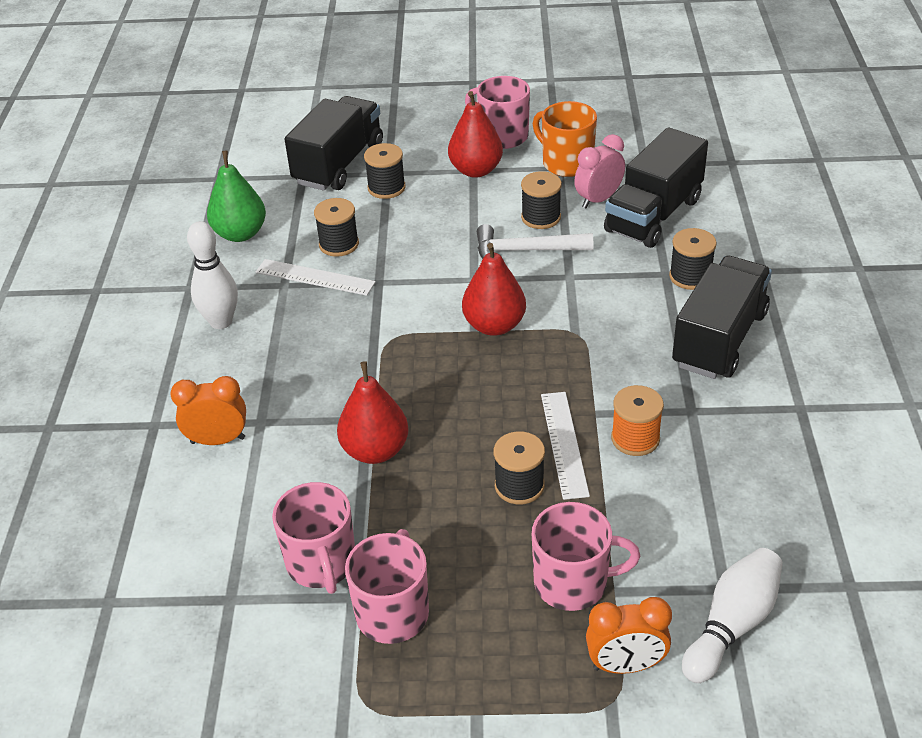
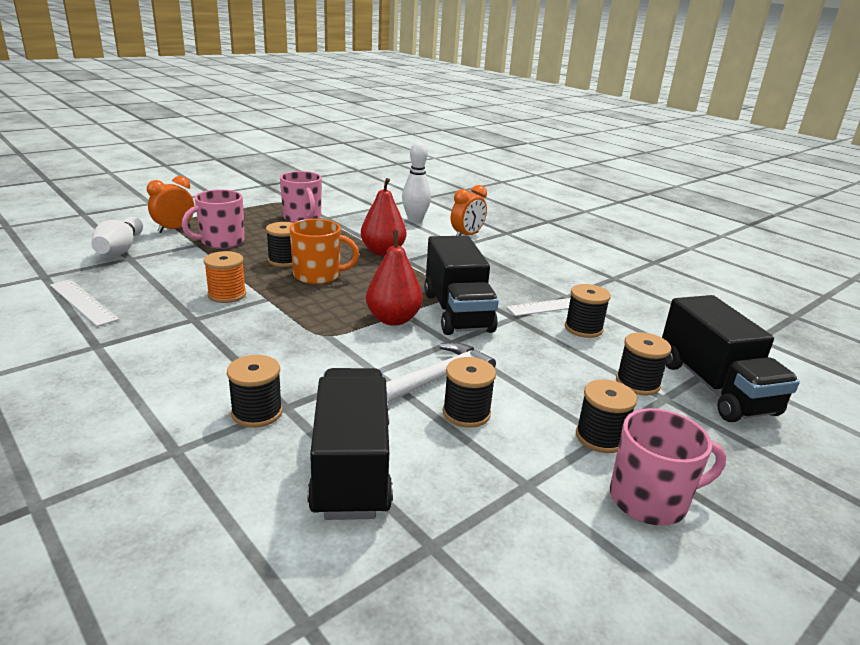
camera: 135 degrees right, 15 degrees down
white bowling pin [187,221,238,329] -> white bowling pin moved to [402,142,431,223]
green pear [207,151,266,242] -> none
pink mug [272,482,355,594] -> none
red pear [448,91,503,178] -> black spool [576,379,637,453]
orange mug [533,101,597,177] -> orange mug moved to [289,219,359,284]
white ruler [541,392,590,500] -> white ruler moved to [50,279,119,327]
pink clock [574,134,625,208] -> none
black truck [672,256,772,379] -> black truck moved to [424,236,499,335]

